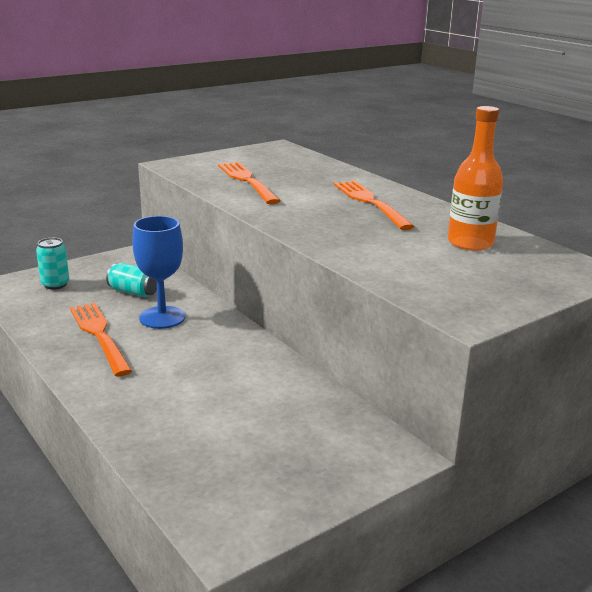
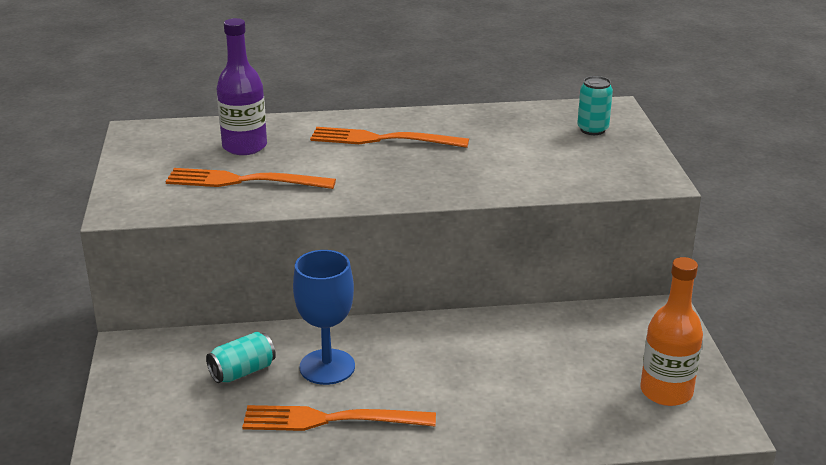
camera: 60 degrees left, 5 degrees up
turquoise can [36,238,69,290] -> turquoise can moved to [577,76,613,135]
orange bottle [448,106,503,251] -> orange bottle moved to [640,257,703,406]
none -> purple bottle [217,18,267,155]

